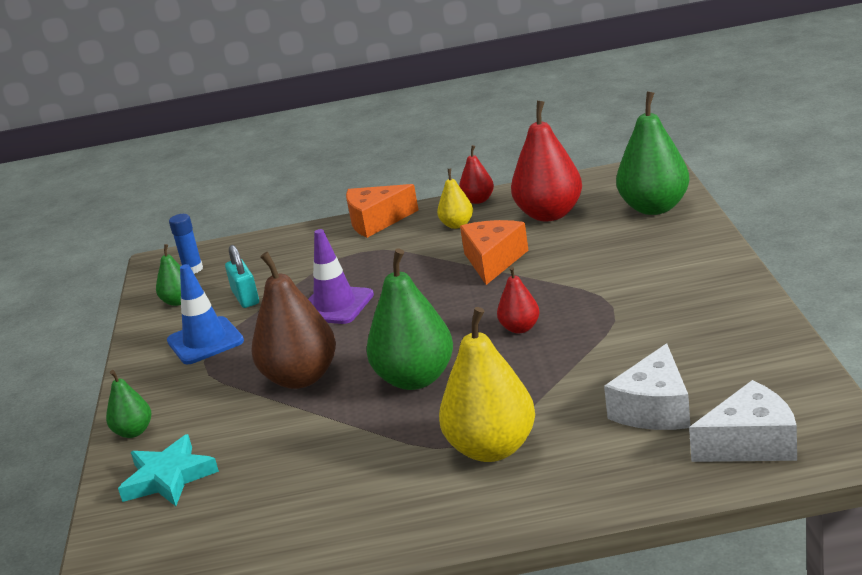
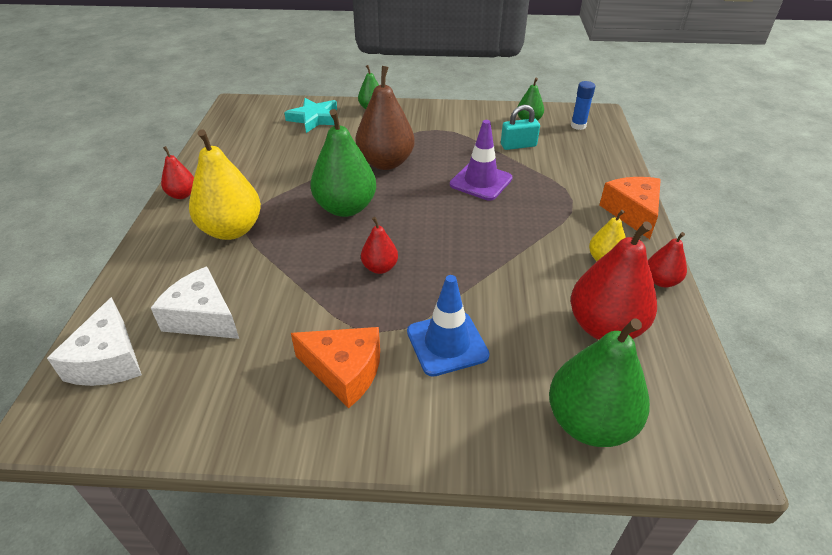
camera: 95 degrees right, 15 degrees up
blue traffic cone [167,264,244,364] -> blue traffic cone moved to [407,275,490,377]
orange cheese [460,220,528,285] -> orange cheese moved to [291,327,380,408]
none -> red pear [161,146,194,199]

